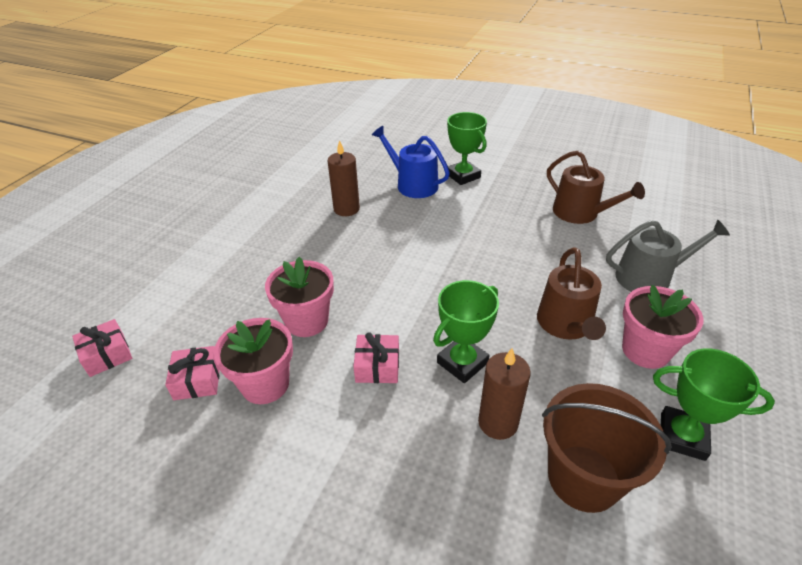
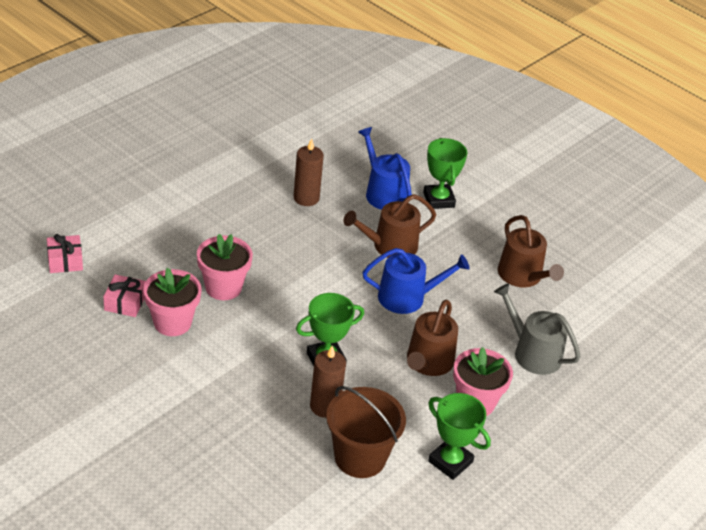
camera: 15 degrees right, 0 degrees up
pink gift [353,332,399,383] -> none
grey watering can [606,220,730,292] -> grey watering can turned 150 degrees counterclockwise [494,283,580,375]
none -> brown watering can [344,194,436,258]
none -> blue watering can [363,248,470,314]

